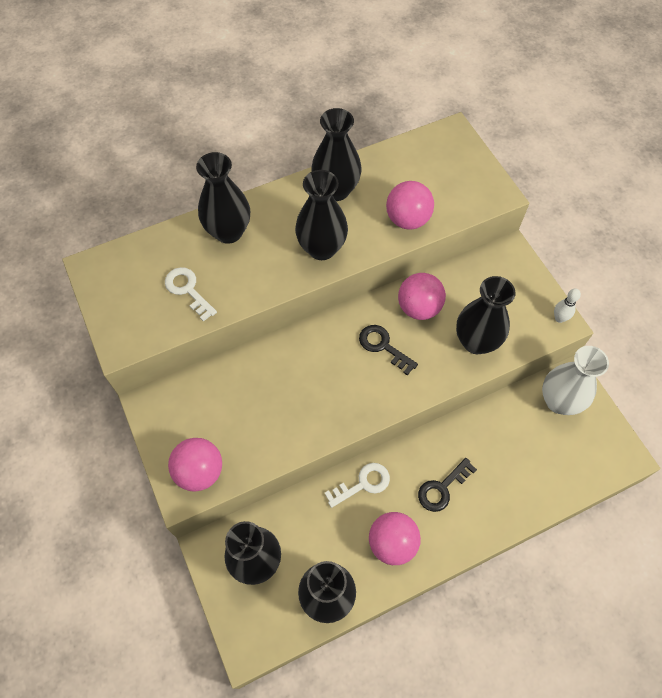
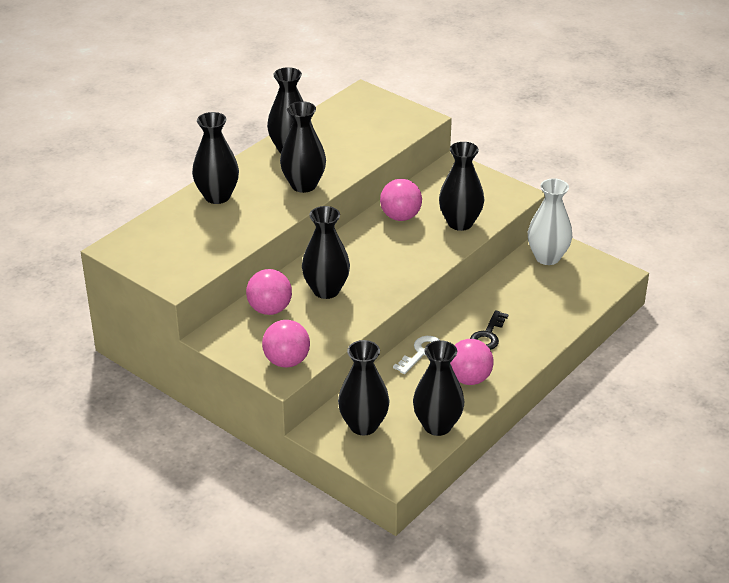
camera: 25 degrees left, 25 degrees down
white key [165,267,217,322] -> none
black key [359,325,418,376] -> none
pink ball [386,181,434,230] -> pink ball moved to [246,269,292,315]
white bowling pin [554,289,581,323] -> none
none -> black vase [302,206,350,299]

